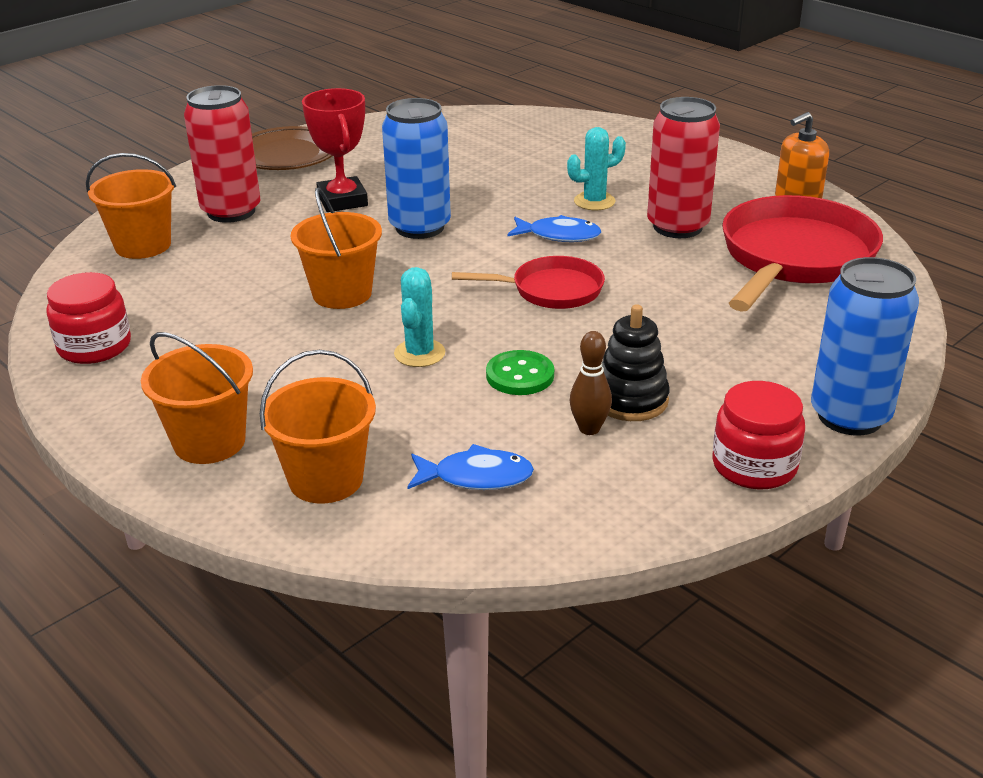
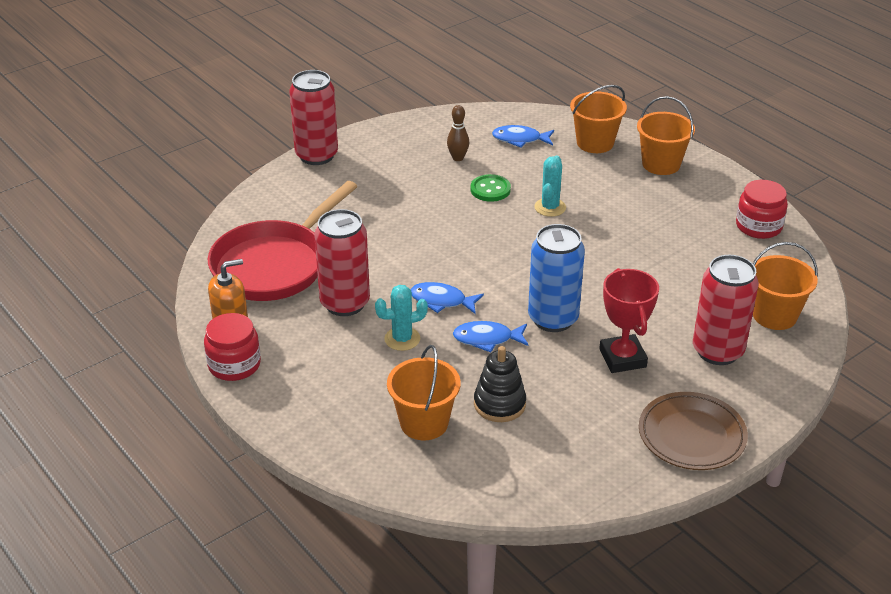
camera: 175 degrees left, 5 degrees up
orange bucket [291,187,382,309] -> orange bucket moved to [387,345,461,440]
red pan [452,256,605,309] -> none
black stacking toy [602,304,670,421] -> black stacking toy moved to [474,346,526,422]
red jar [712,381,805,489] -> red jar moved to [204,313,261,381]
blue can [811,257,919,435] -> red can [289,70,338,165]
none -> blue fish [453,321,529,352]

